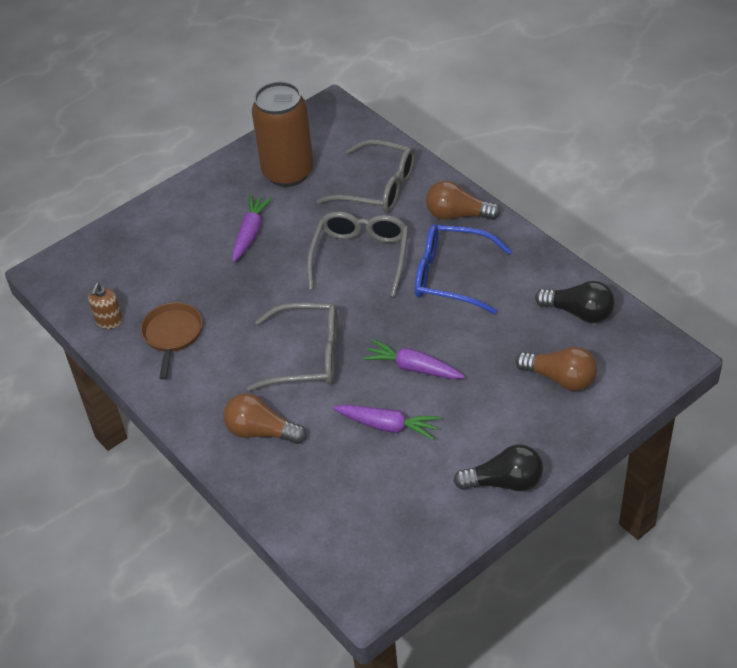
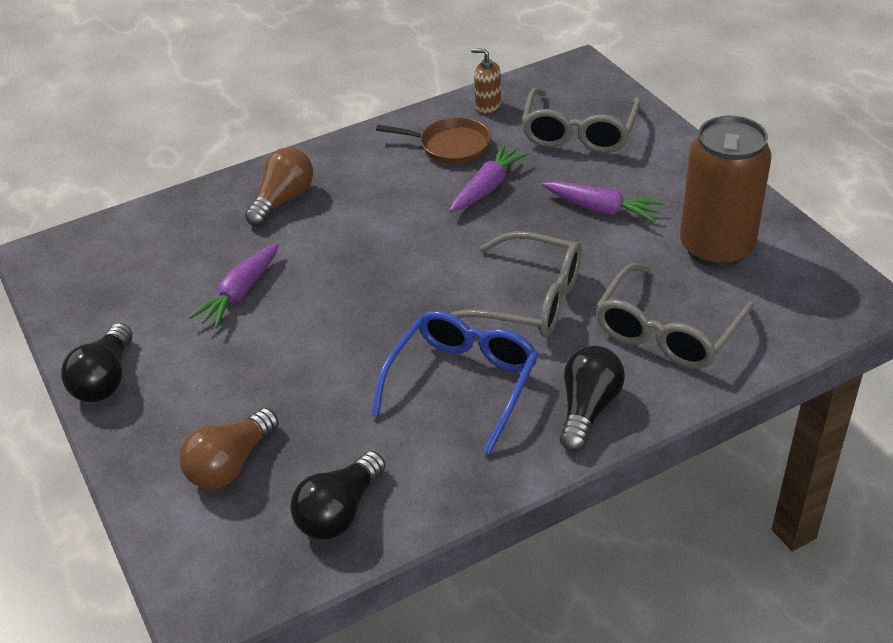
camera: 100 degrees right, 5 degrees down
grey glasses [247,303,338,391] -> grey glasses moved to [522,88,641,153]
purple carrot [362,339,465,379] -> purple carrot moved to [449,144,529,212]
brown light bulb [426,181,501,220] -> black light bulb [560,346,625,452]

